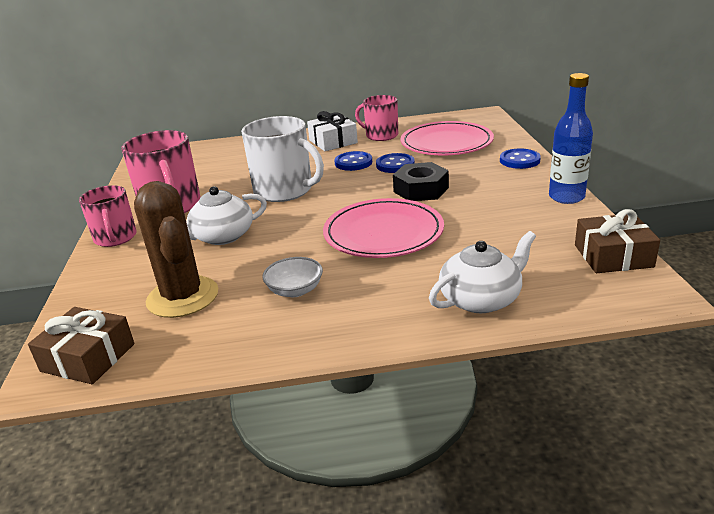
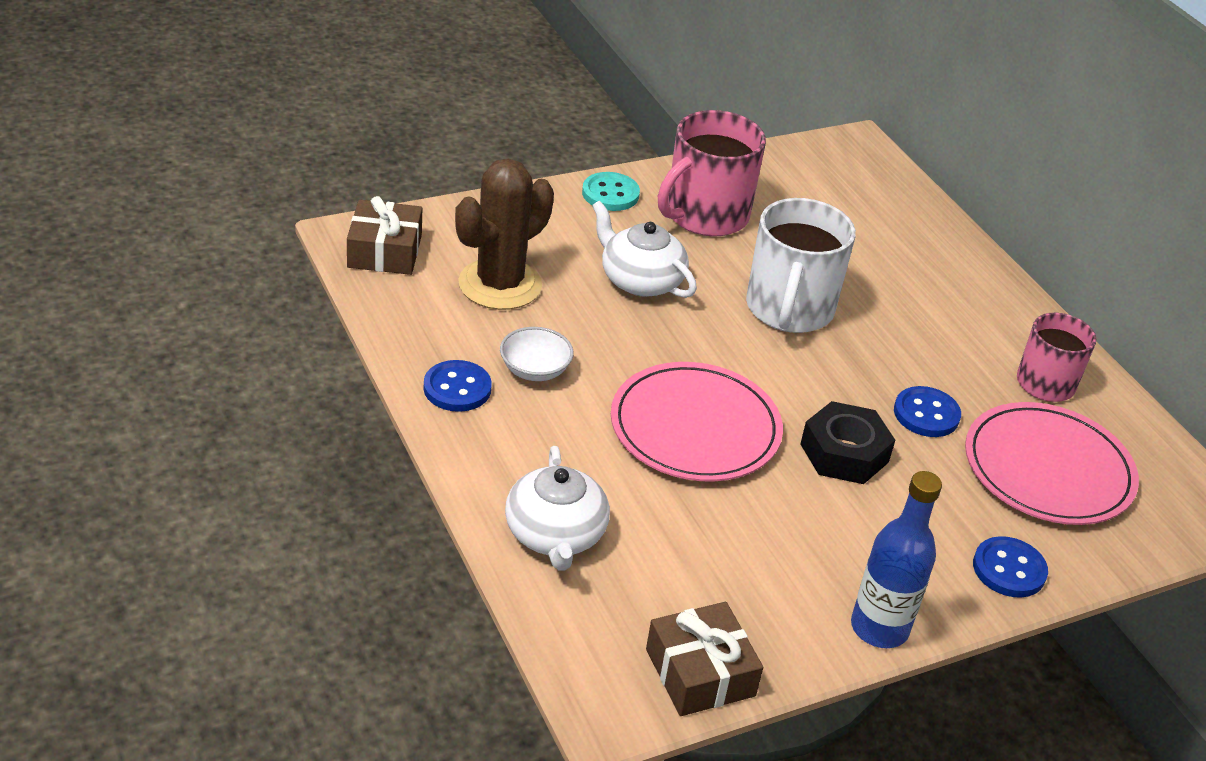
camera: 65 degrees right, 10 degrees up
pink mug [79,185,137,247] -> turquoise button [582,172,640,211]
white gift [307,111,358,151] -> none
blue button [334,151,372,171] -> blue button moved to [424,360,492,412]
white teapot [429,231,536,313] -> white teapot turned 45 degrees clockwise [505,446,610,570]

